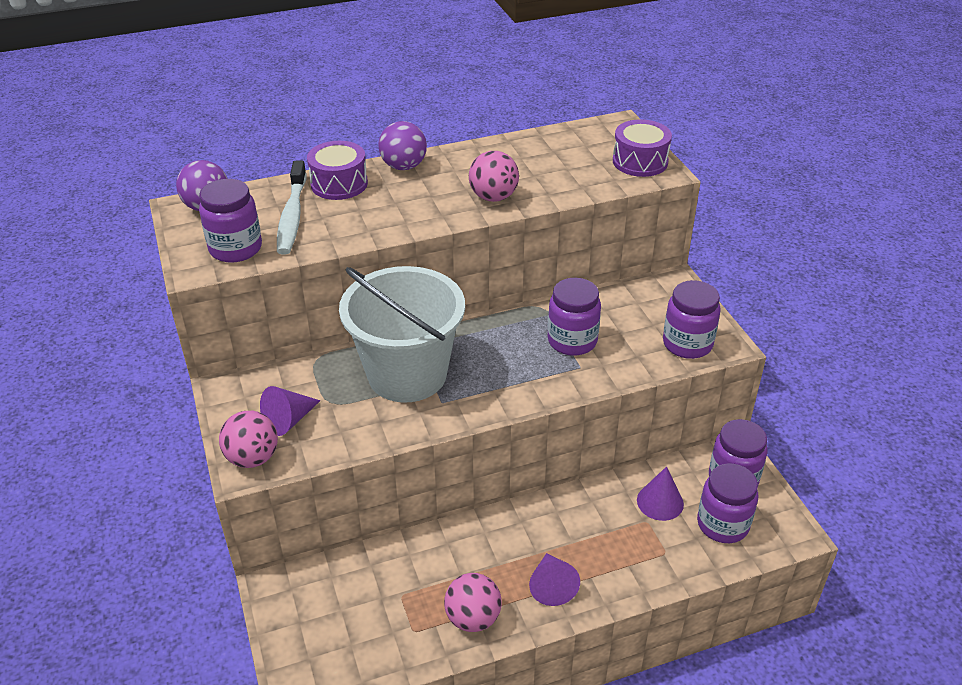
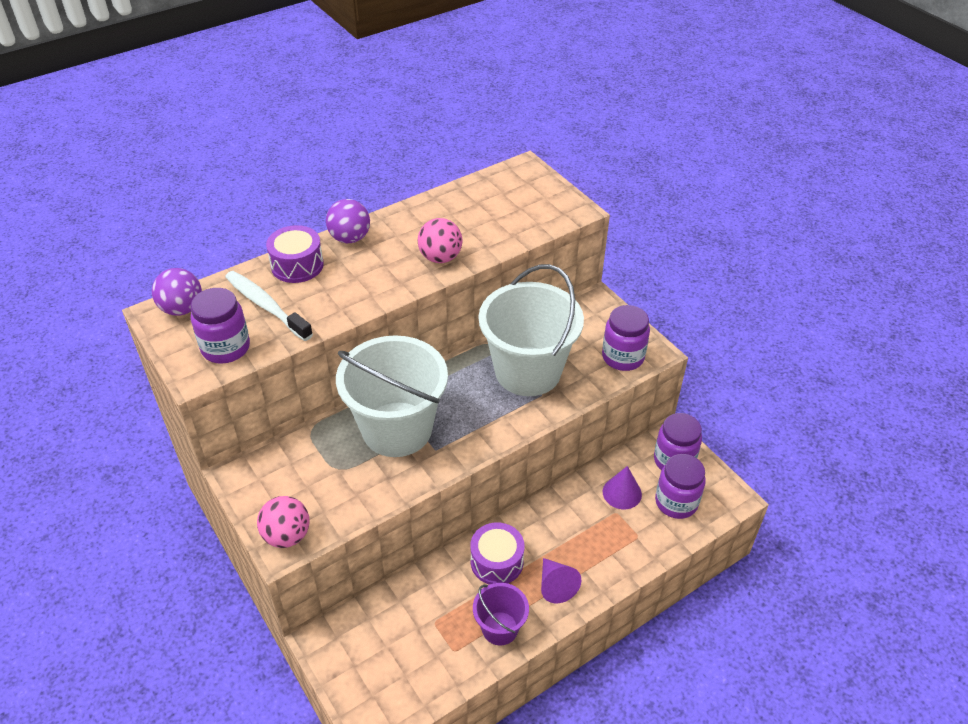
camera: 15 degrees left, 5 degrees up
purple cone [260,386,320,436] -> none
white toothbrush [277,161,306,255] -> white toothbrush turned 150 degrees clockwise [225,271,313,341]
pink ball [444,573,502,632] -> purple bucket [473,583,529,645]
purple jar [548,278,601,356] -> white bucket [479,264,584,396]
purple drum [613,119,672,177] -> purple drum moved to [470,522,524,585]

